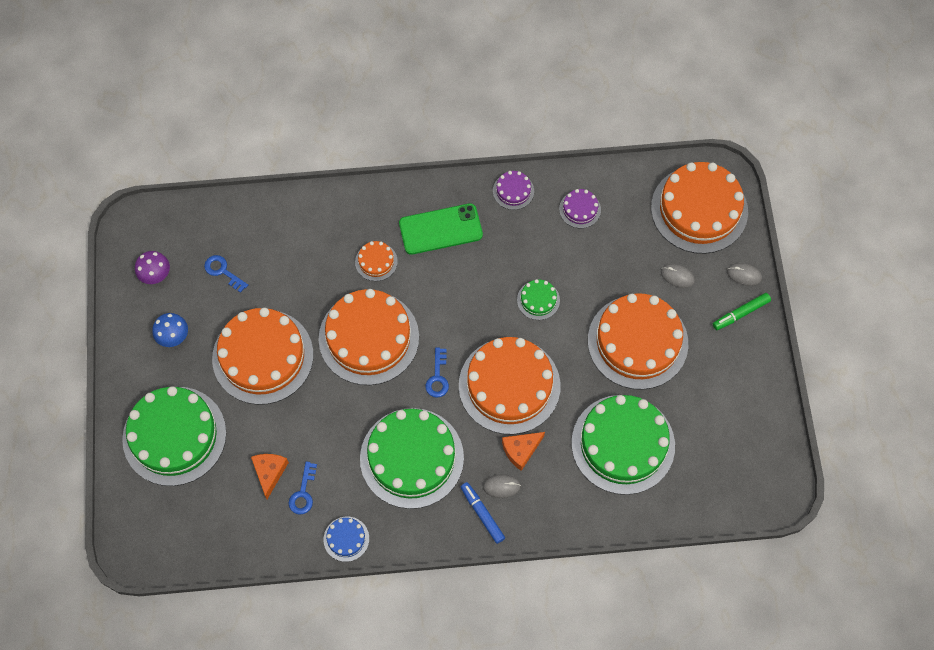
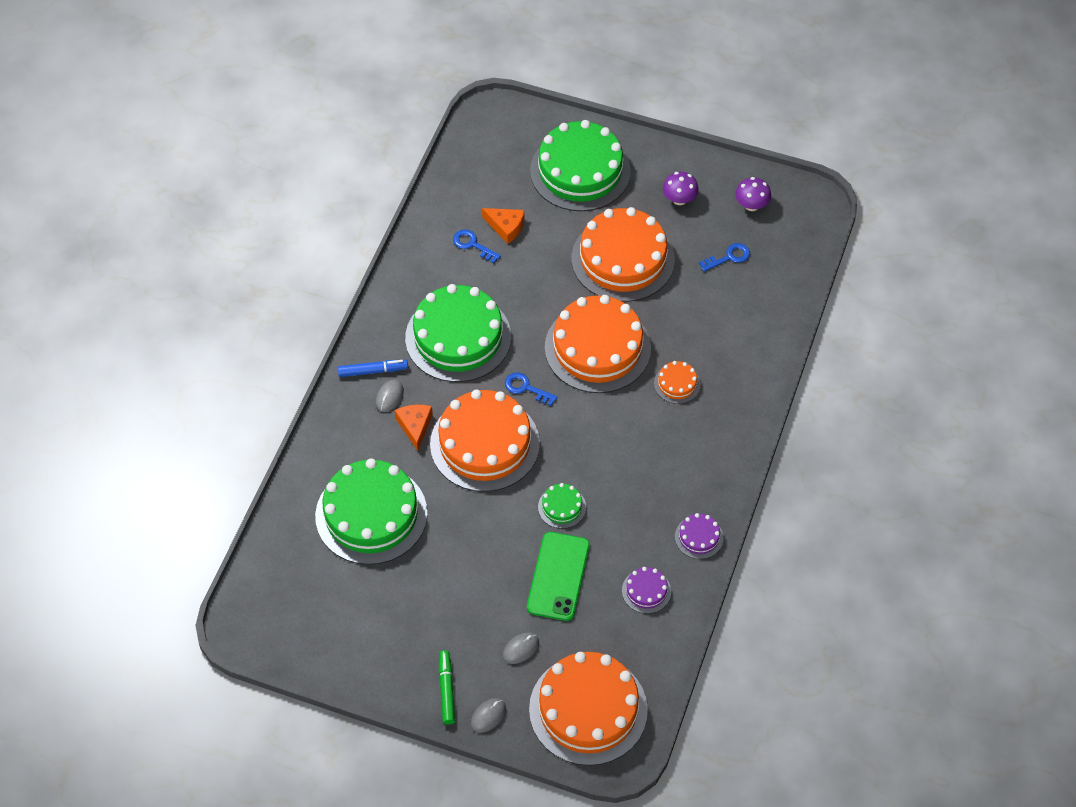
camera: 115 degrees right, 10 degrees down
blue mushroom [152,313,188,347] -> purple mushroom [663,172,699,205]
blue cake [323,517,369,562] -> none
green phone [399,203,483,255] -> green phone moved to [527,532,590,621]
orange cake [588,293,688,390] -> none

